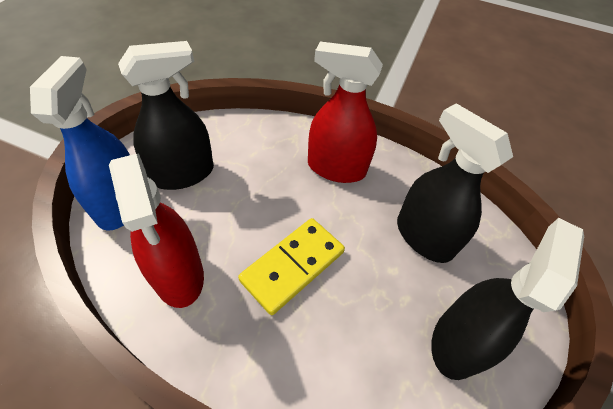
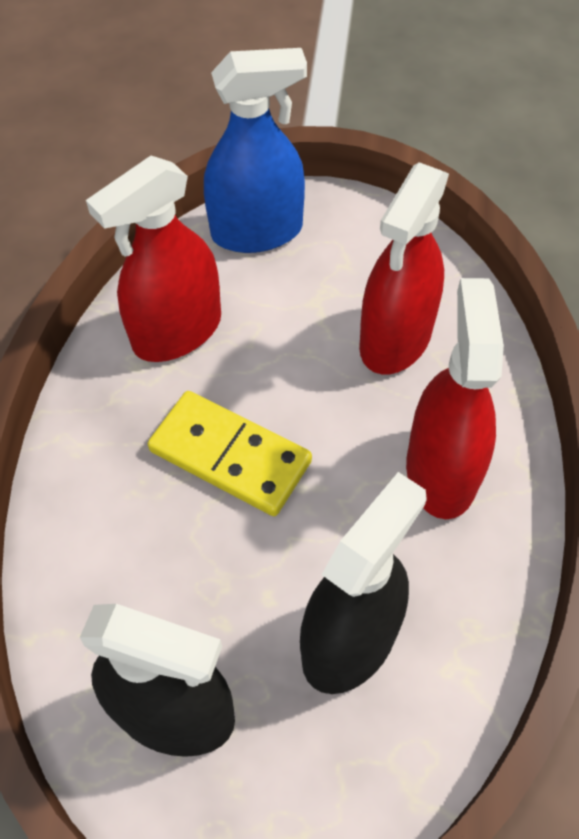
camera: 80 degrees right, 5 degrees up
black spray bottle [118,41,214,190] -> none
none -> red spray bottle [359,162,449,374]

